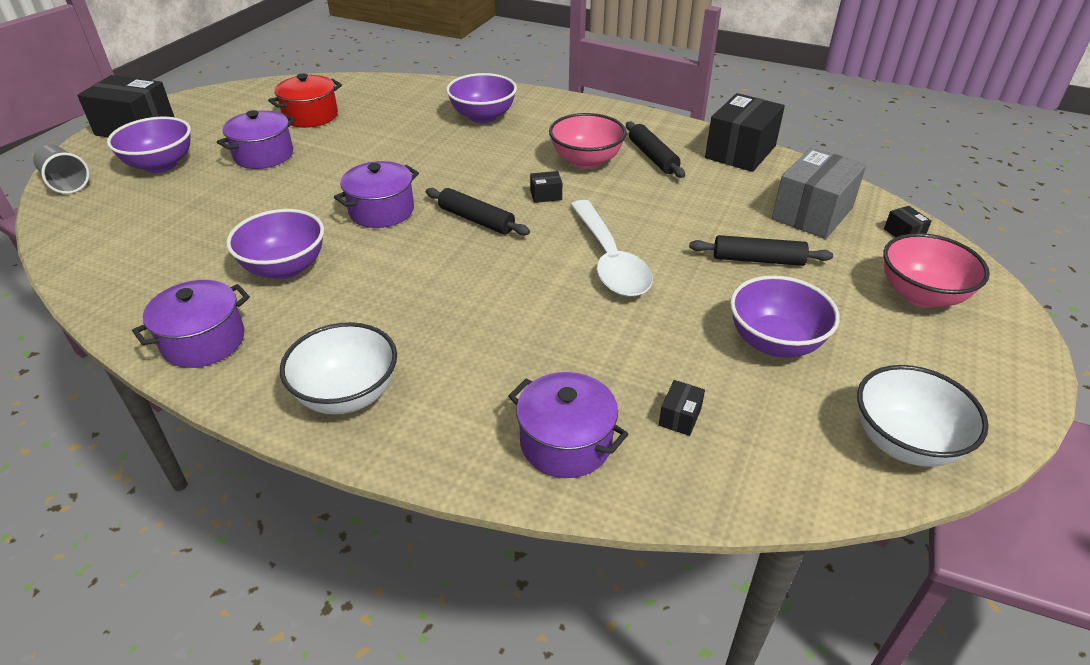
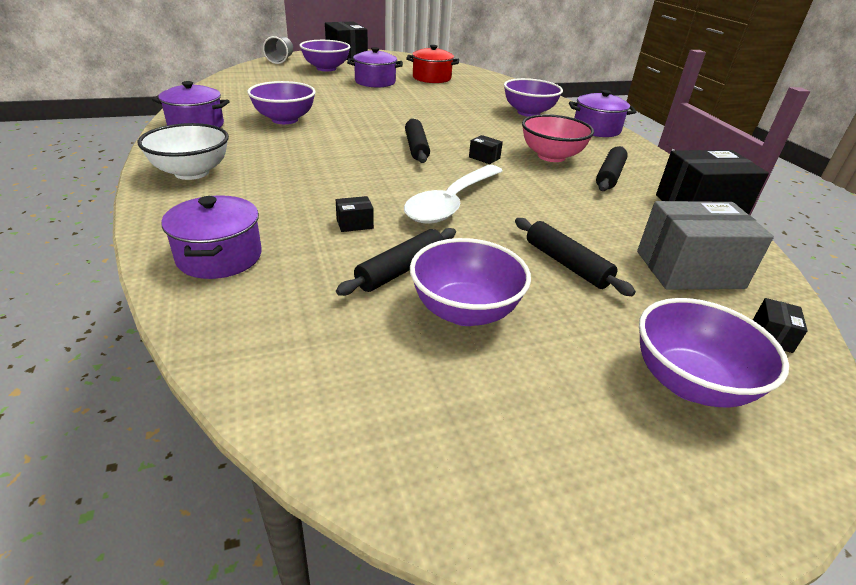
camera: 45 degrees right, 5 degrees down
purple pot [334,161,419,228] -> purple pot moved to [569,90,637,137]
black box [659,380,705,436] -> black box moved to [336,196,374,232]
white bowl [857,365,989,467] -> none
pink bowl [883,233,990,308] -> purple bowl [639,298,789,407]
none -> black rolling pin [336,228,456,296]

